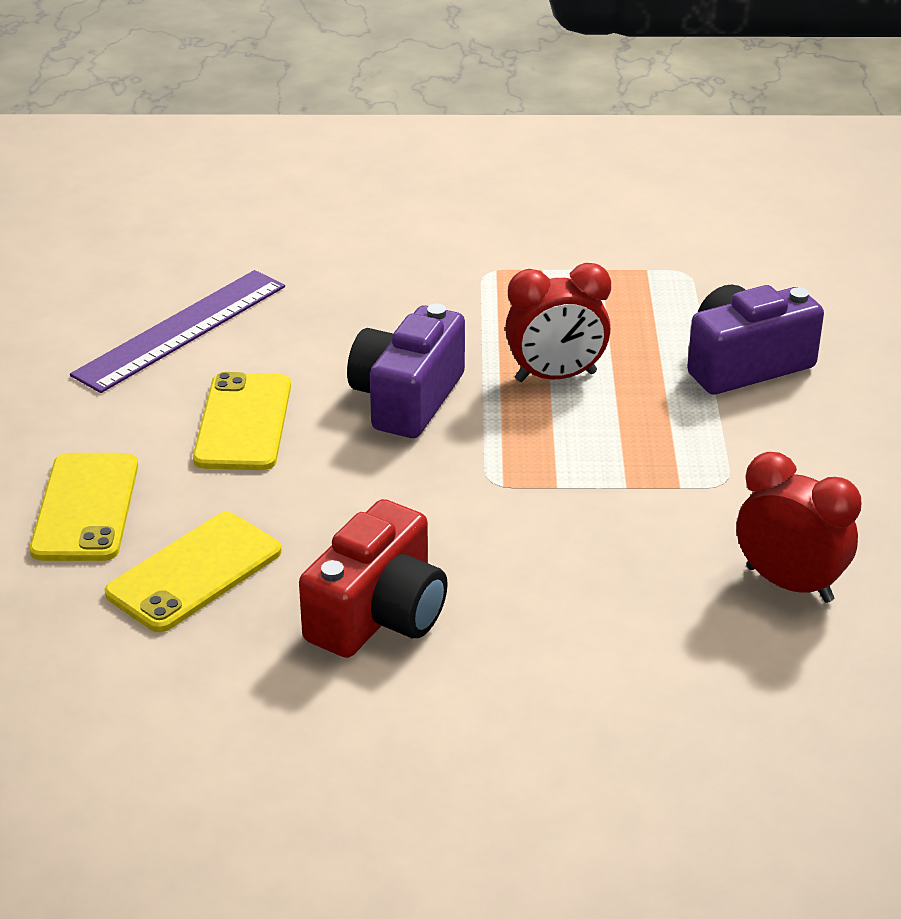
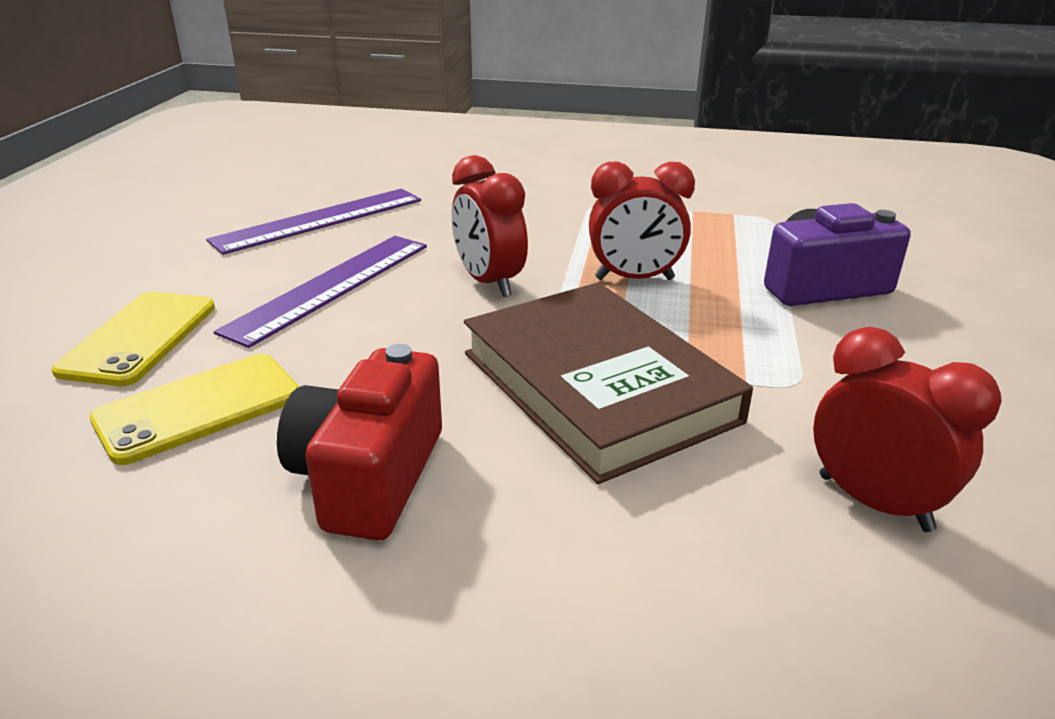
camera: 10 degrees right, 5 degrees down
yellow phone [193,372,291,470] -> purple ruler [214,236,427,348]
red camera [299,499,448,658] -> red camera turned 150 degrees clockwise [277,344,442,541]
purple camera [347,304,465,438] -> red clock [452,155,528,297]
none -> brown book [464,282,753,484]

